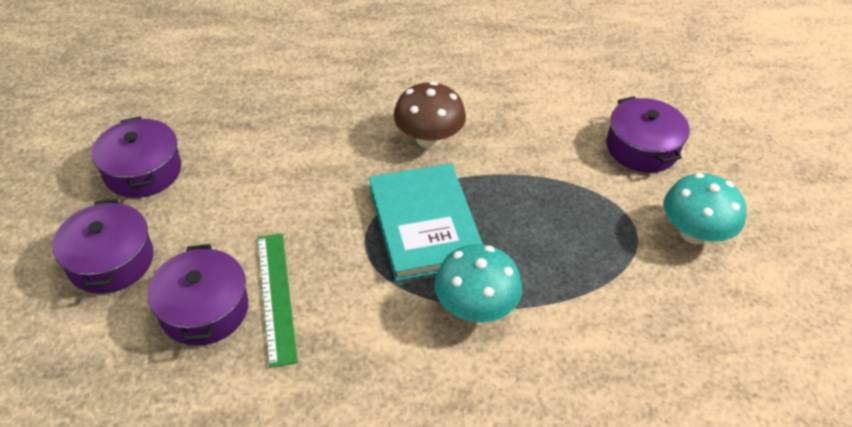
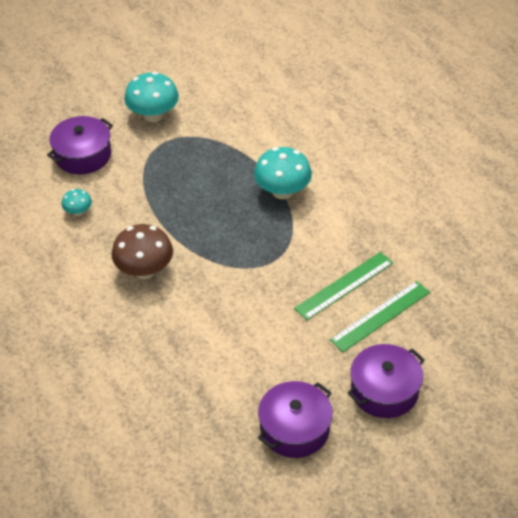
camera: 115 degrees left, 0 degrees up
purple pot [148,244,249,346] -> green ruler [330,281,430,352]
turquoise book [369,163,483,281] -> none
none -> turquoise mushroom [62,189,92,216]

